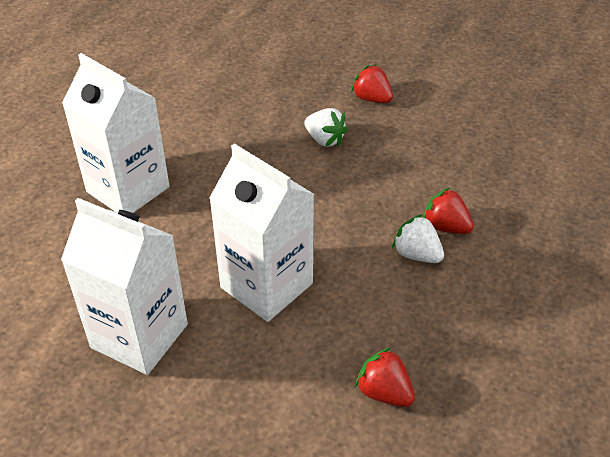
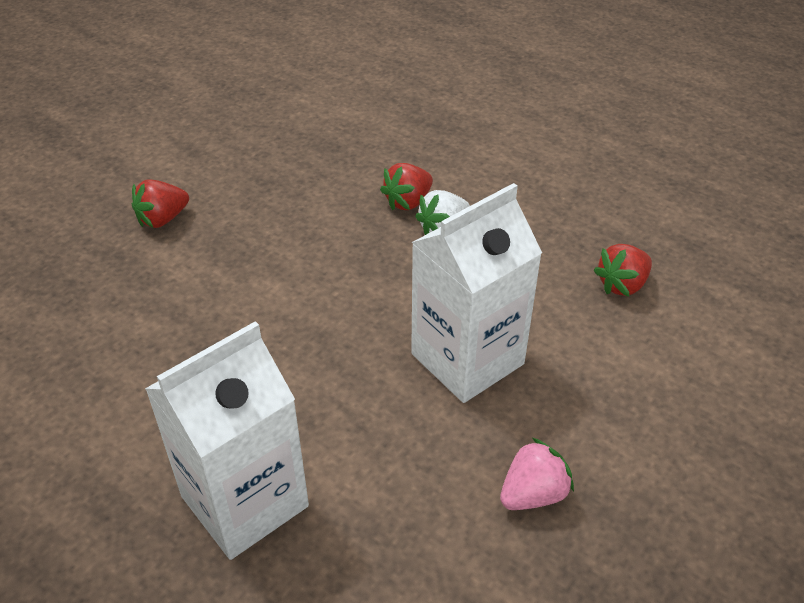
camera: 80 degrees left, 0 degrees up
white carton [61,198,188,375] -> pink strawberry [500,438,574,510]
white strawberry [304,108,348,147] -> none

